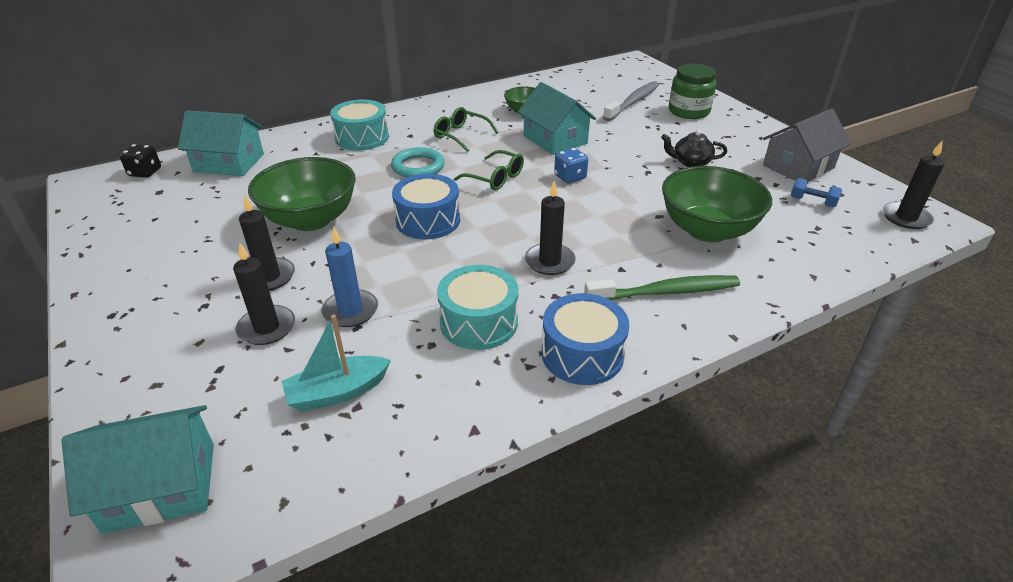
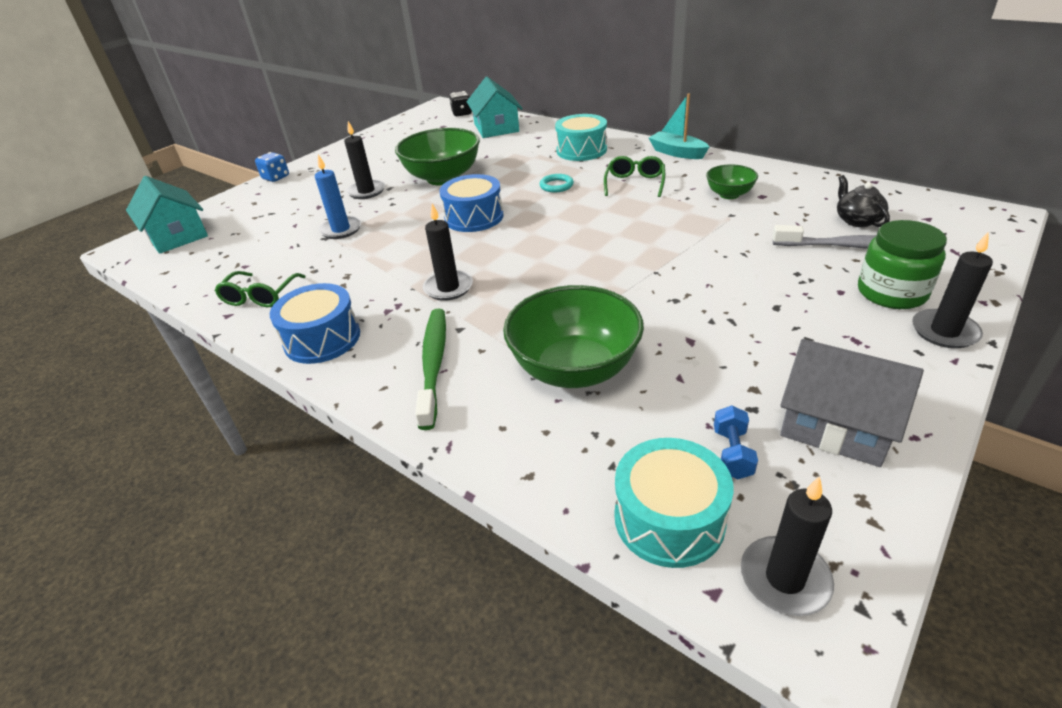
camera: 70 degrees right, 0 degrees up
black candle [233,242,295,345] -> black candle moved to [912,233,993,348]
turquoise boat [281,315,391,412] -> turquoise boat moved to [649,93,709,159]
turquoise ring [391,147,445,178] -> turquoise ring [540,174,574,192], size x0.66
turquoise drum [437,265,518,350] -> turquoise drum moved to [614,438,734,568]
green glasses [454,150,524,190] -> green glasses moved to [215,271,306,307]
turquoise house [518,82,596,155] -> none
blue dice [554,148,588,183] -> blue dice moved to [255,152,289,182]
green toothbrush [584,275,740,300] -> green toothbrush turned 150 degrees counterclockwise [415,309,446,430]
black teapot [661,130,727,167] -> black teapot moved to [837,175,890,227]

